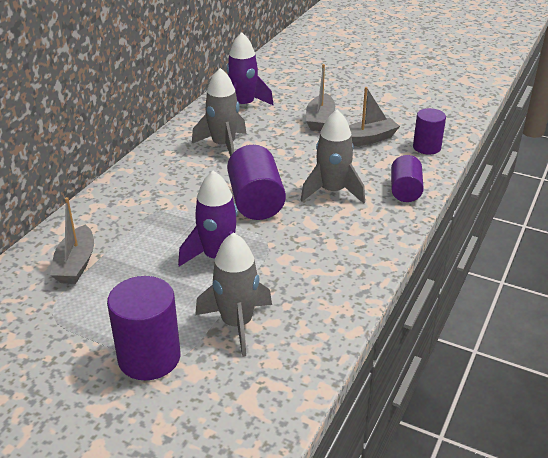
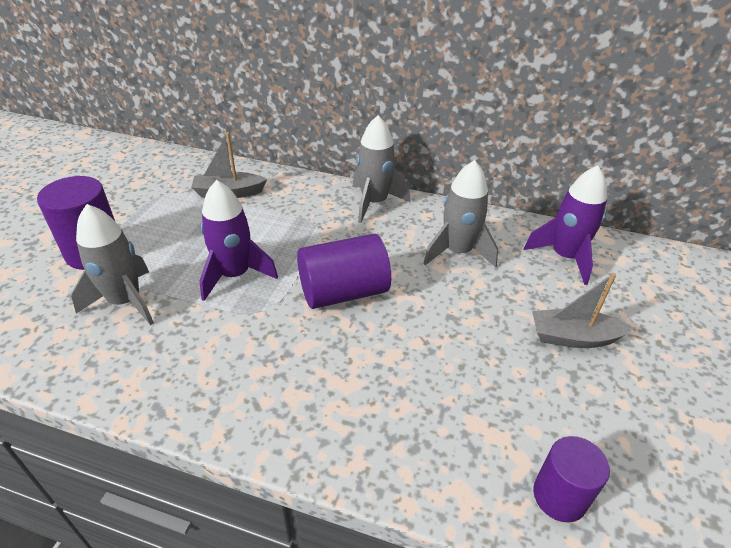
camera: 80 degrees right, 5 degrees up
grey rocket [301,109,365,203] -> grey rocket moved to [352,115,411,223]
grey boat [349,87,400,146] -> none
purple cylinder [391,155,424,202] -> none

